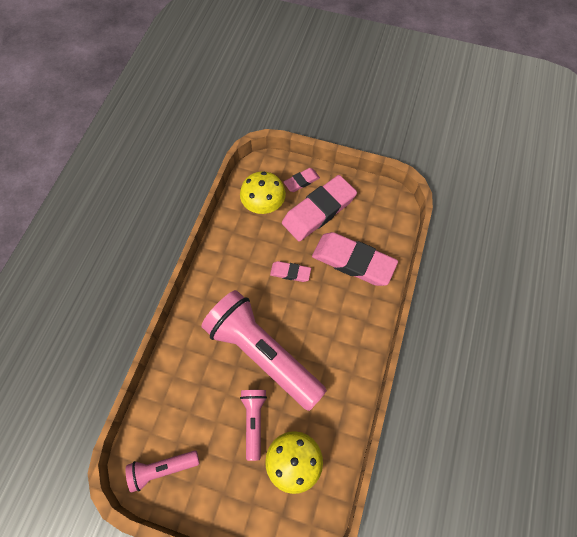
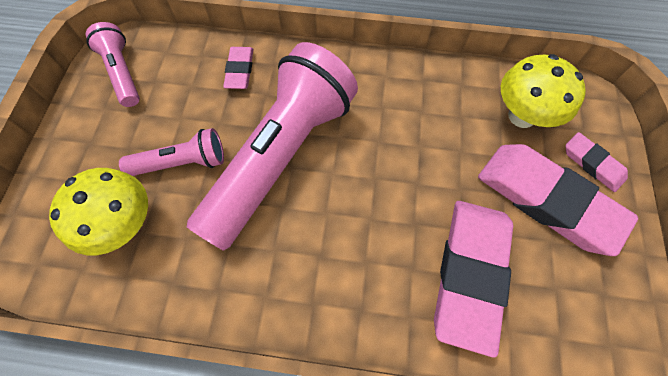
camera: 80 degrees right, 0 degrees up
pink eraser [270,261,311,282] -> pink eraser moved to [223,47,254,89]

